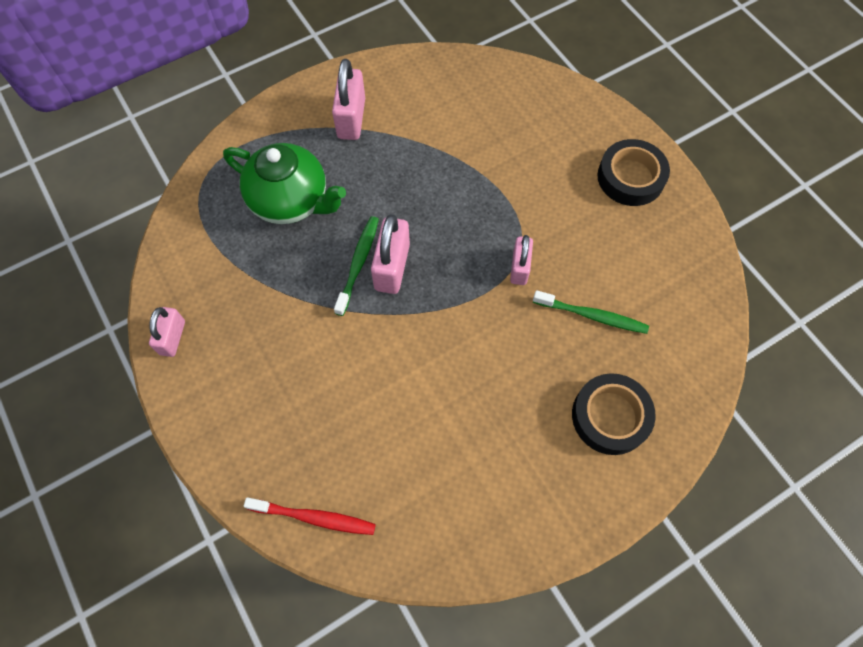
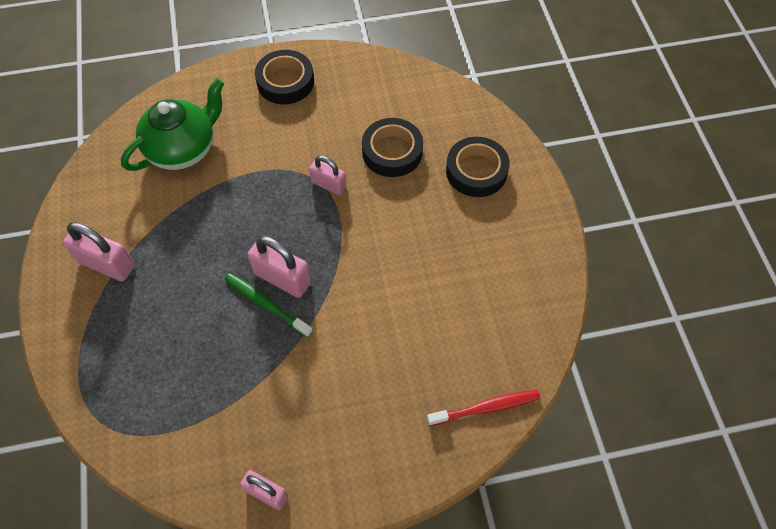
camera: 70 degrees left, 5 degrees down
green teapot [223,143,346,224] -> green teapot moved to [121,78,224,171]
red toothbrush [244,497,376,535] -> red toothbrush turned 45 degrees clockwise [427,390,541,426]
green toothbrush [533,290,649,334] -> black tape [362,118,423,177]

